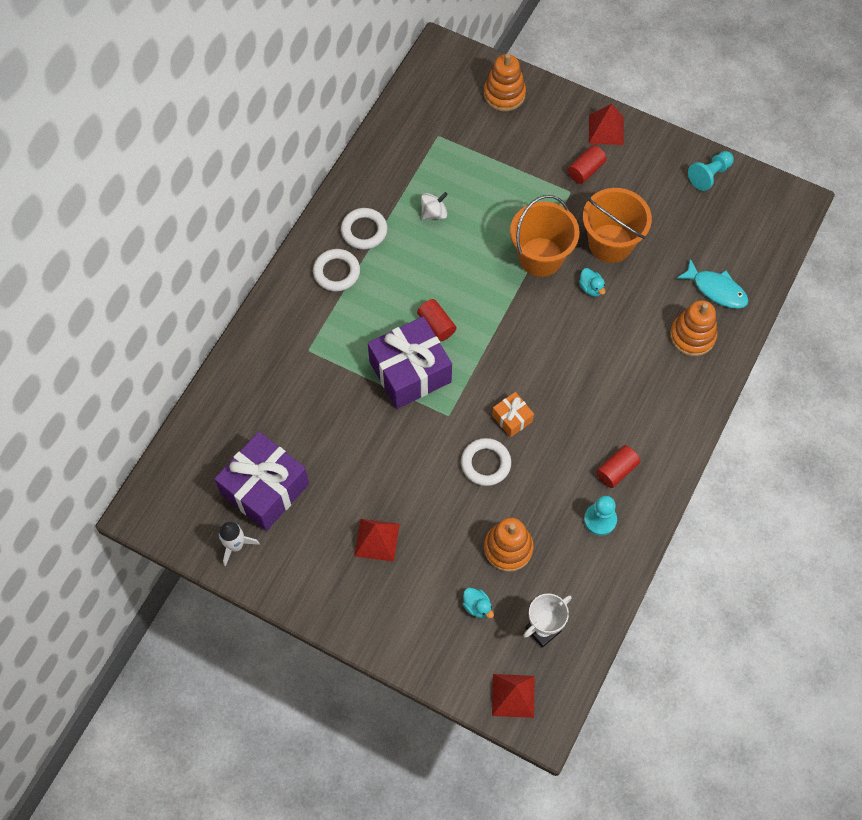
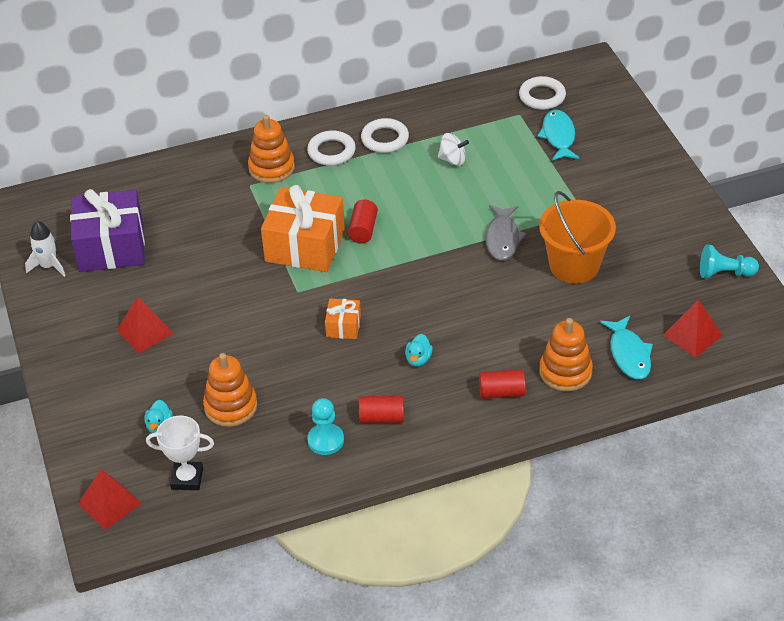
camera: 45 degrees right, 20 degrees down
purple gift [368,316,452,409] -> orange gift [261,185,345,272]
white ring [461,438,511,486] -> white ring moved to [519,76,566,110]
orange stacking toy [484,53,526,112] -> orange stacking toy moved to [248,115,295,183]
orange bucket [510,195,579,277] -> grey fish [486,205,527,261]
red cylinder [568,145,607,184] -> red cylinder moved to [479,369,525,399]
turquoise duck [579,268,606,297] -> turquoise duck moved to [405,334,433,366]
red pyramid [589,104,624,145] -> red pyramid moved to [663,300,723,358]
none -> turquoise fish [537,109,580,161]

